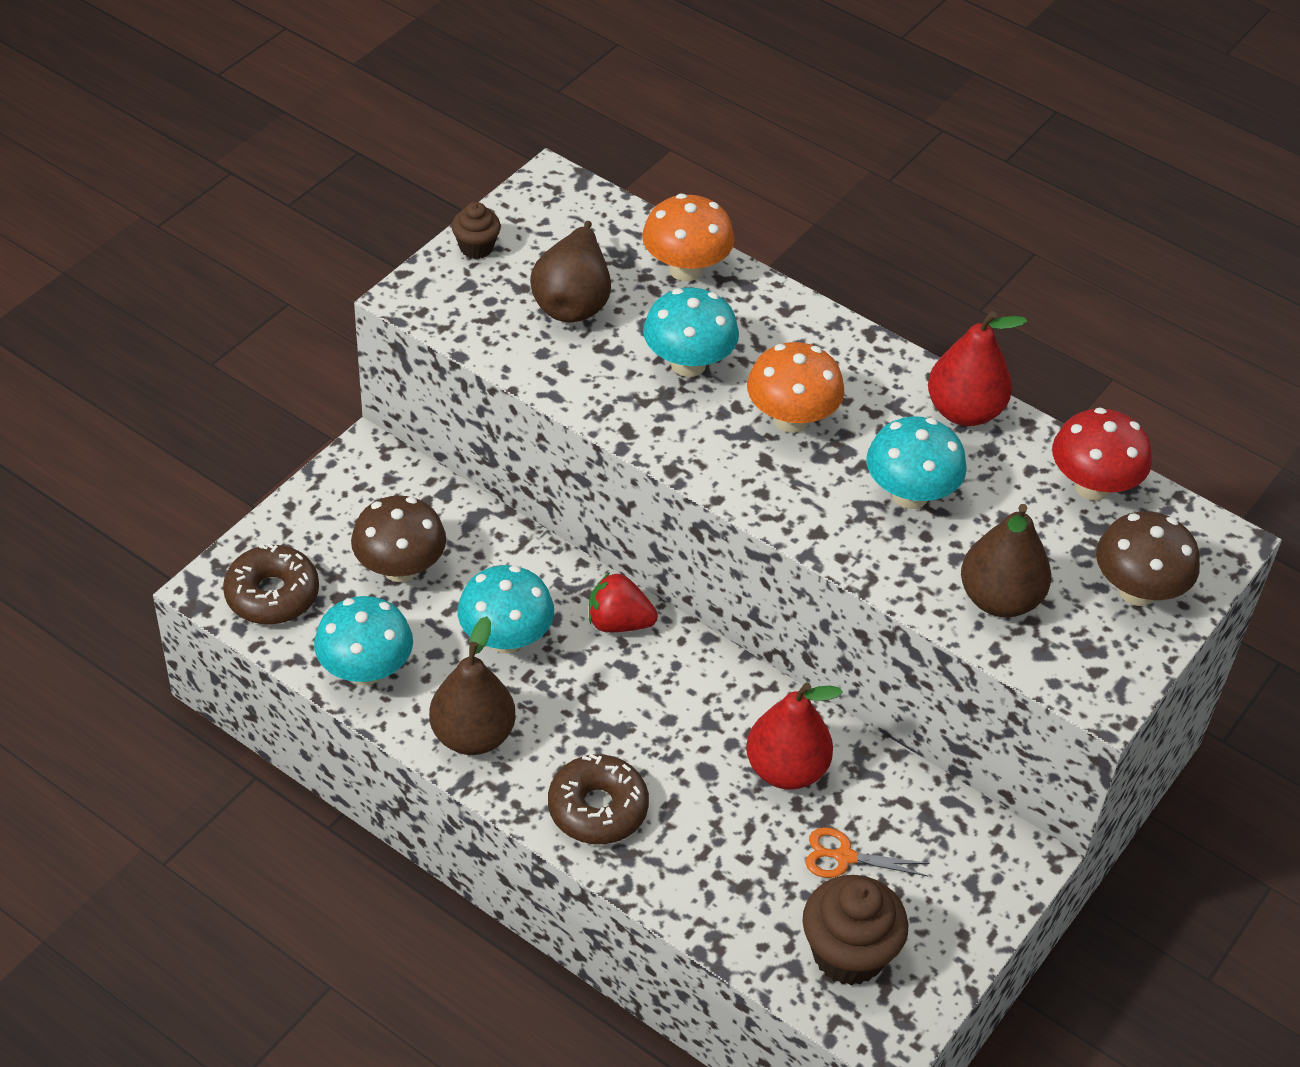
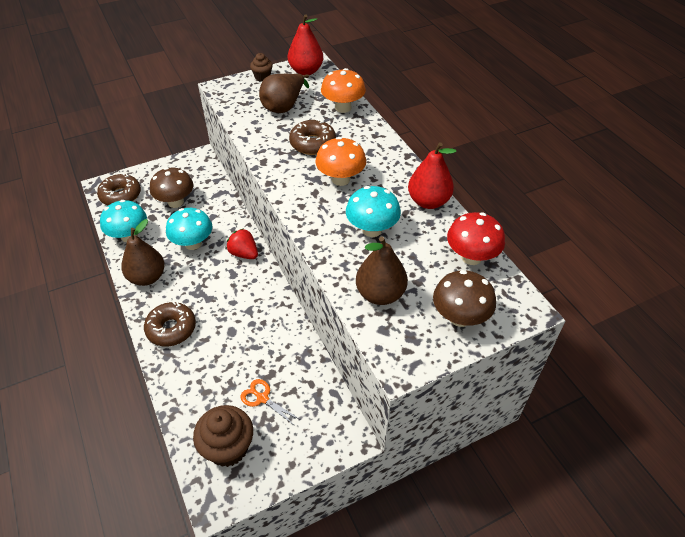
camera: 30 degrees right, 0 degrees up
turquoise mushroom [643,287,739,377] -> brown donut [289,119,336,155]
red pear [746,683,843,790] -> red pear moved to [288,14,323,75]

